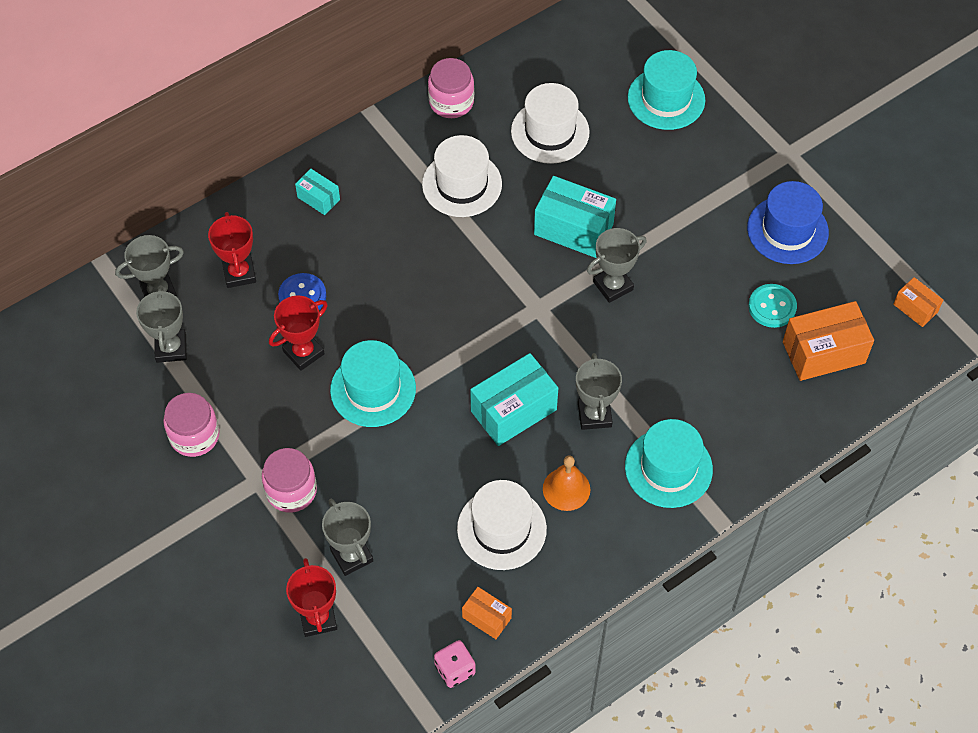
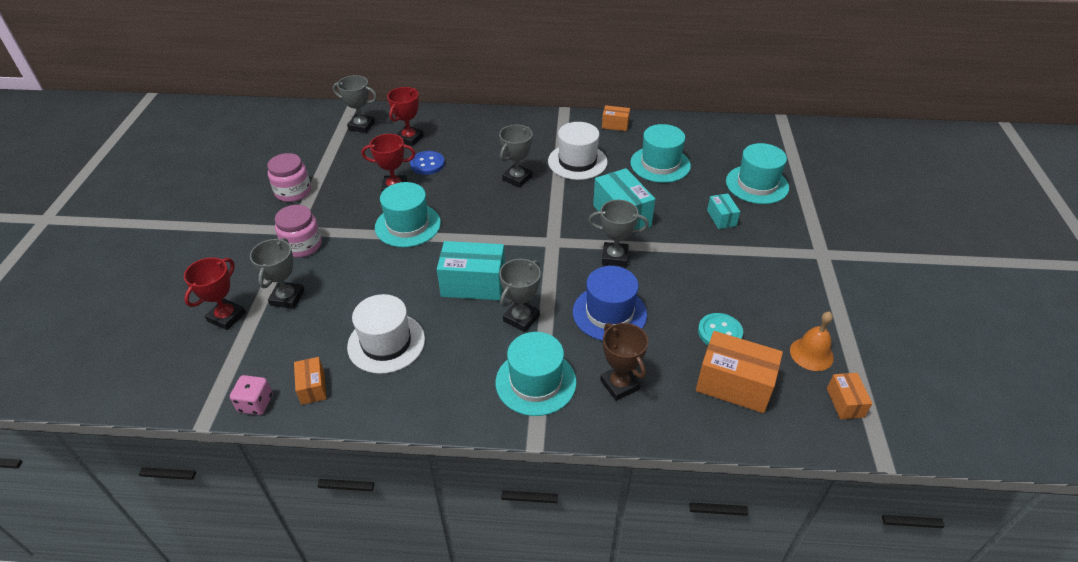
camera: 40 degrees right, 15 degrees down
grey trophy [136,287,187,363] -> grey trophy moved to [499,125,533,187]
turquoise box [295,169,340,215] -> turquoise box moved to [707,193,740,229]
pink jar [428,58,474,118] -> orange box [602,105,630,131]
white hat [511,83,590,164] -> turquoise hat [630,124,691,183]
orange bell [543,456,590,511] -> orange bell moved to [790,312,834,371]
blue hat [747,181,829,264] -> blue hat moved to [573,266,647,341]
none -> brown trophy [600,323,648,401]

